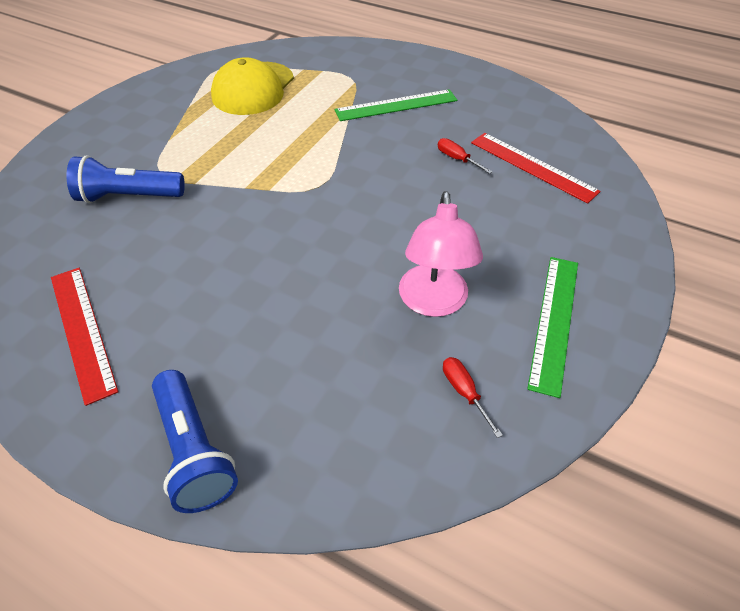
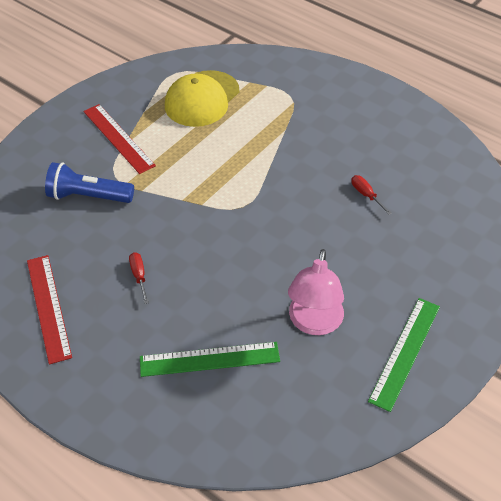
camera: 10 degrees right, 0 degrees up
blue flashlight [152,370,238,513] -> none
green ruler [335,89,457,121] -> green ruler moved to [140,342,280,377]
red screwdriver [443,357,503,438] -> red screwdriver moved to [129,252,149,304]
red ruler [471,133,601,204] -> red ruler moved to [83,104,156,174]

